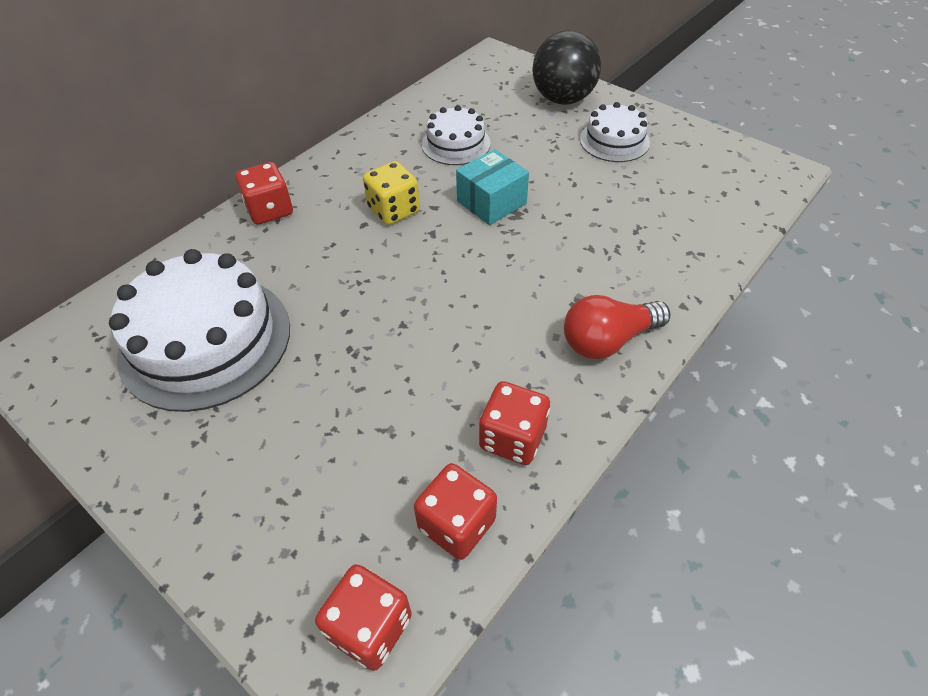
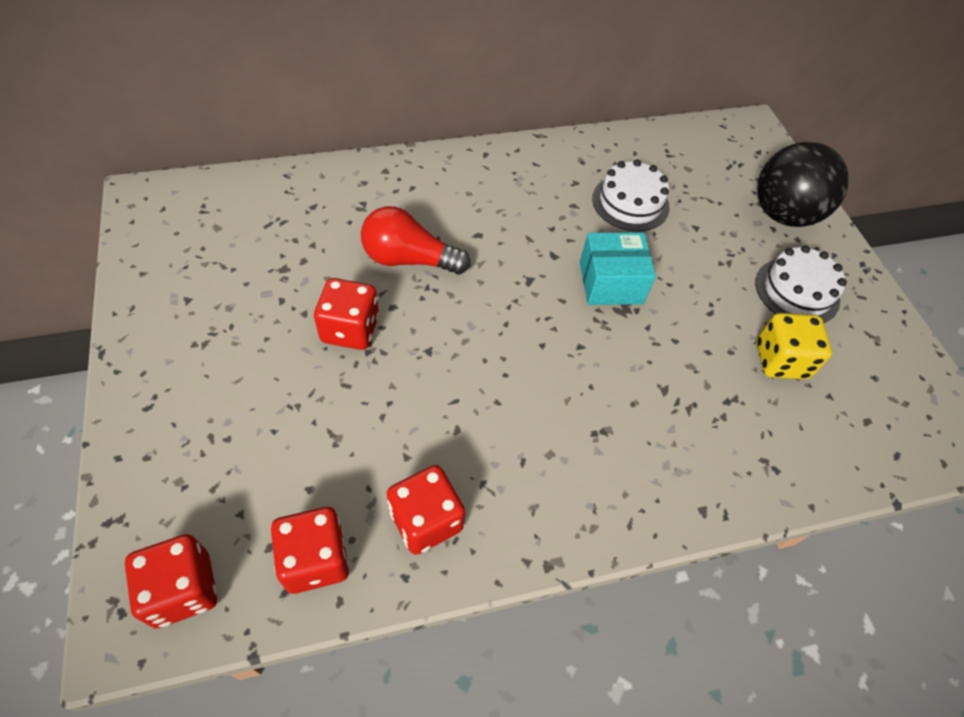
camera: 30 degrees right, 5 degrees up
white cake [109,249,290,412] -> none
red dice [235,162,293,225] -> red dice moved to [314,278,379,350]
yellow dice [363,161,420,225] -> yellow dice moved to [756,313,832,379]
red light bulb [564,295,670,359] -> red light bulb moved to [361,206,471,275]

